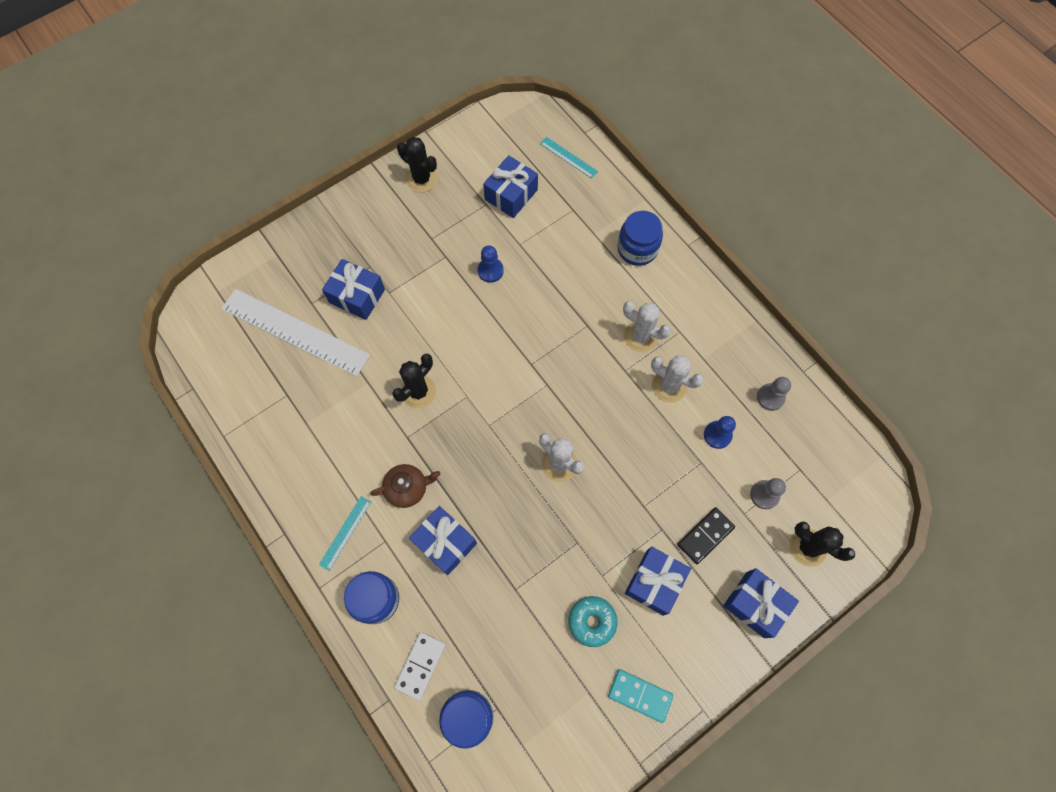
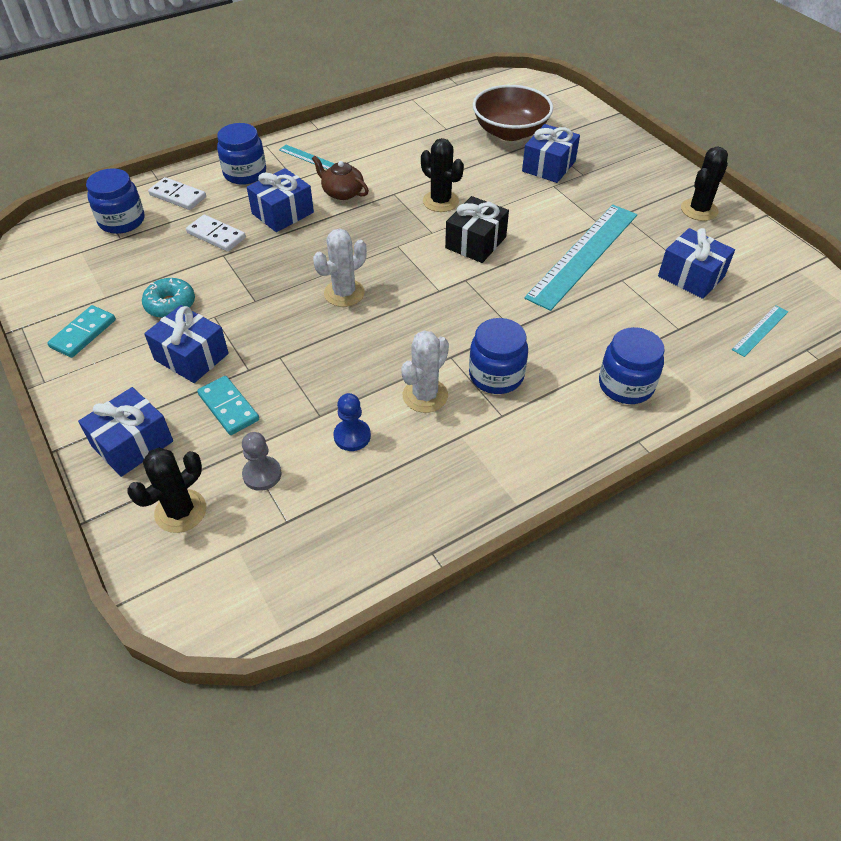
camera: 95 degrees right, 20 degrees down
white ruler [221,289,370,376] -> brown bowl [473,85,553,141]
brown teapot [370,464,440,508] -> brown teapot turned 135 degrees clockwise [312,156,369,200]
blue pawn [478,245,504,283] -> turquoise ruler [524,205,637,311]
white cactus [623,301,671,352] -> blue jar [469,318,528,394]
black domino [677,507,735,564] -> turquoise domino [197,376,259,435]
grey pawn [757,377,791,411] -> none
none -> white domino [186,215,246,252]
none -> black gift [445,196,509,263]

